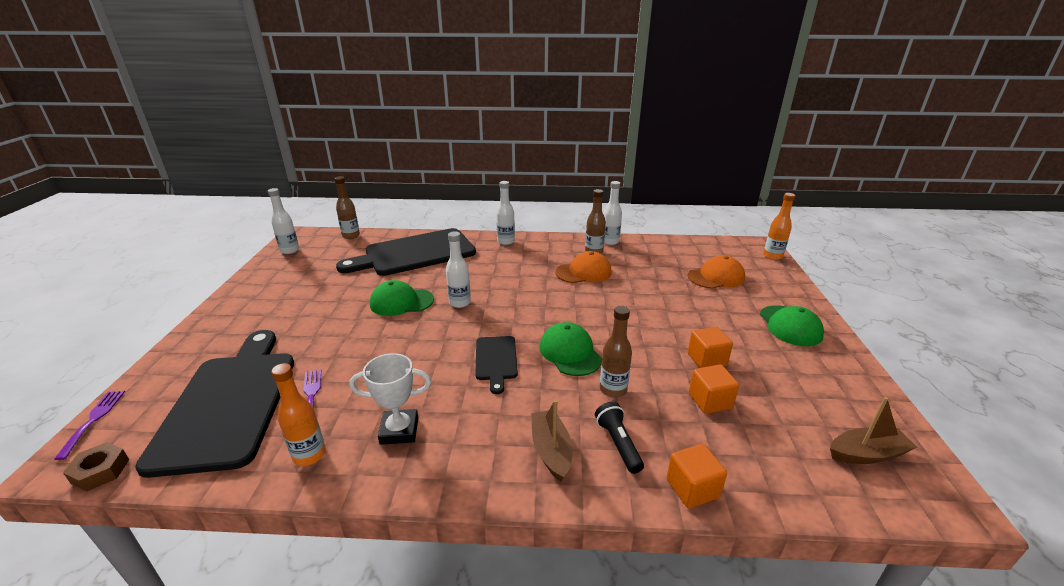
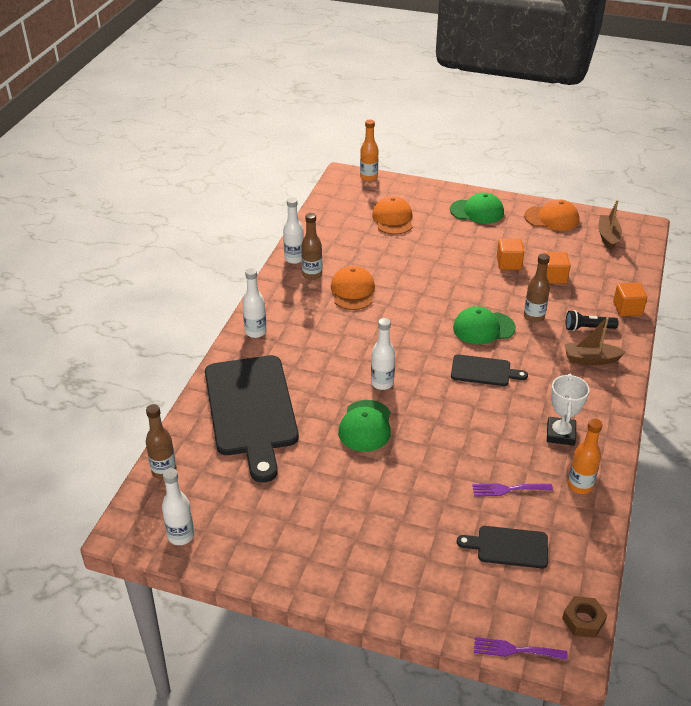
camera: 75 degrees left, 10 degrees up
black cutting board [135,330,294,478] -> black cutting board [457,526,548,568], size x0.47
none -> orange cap [524,199,579,231]

